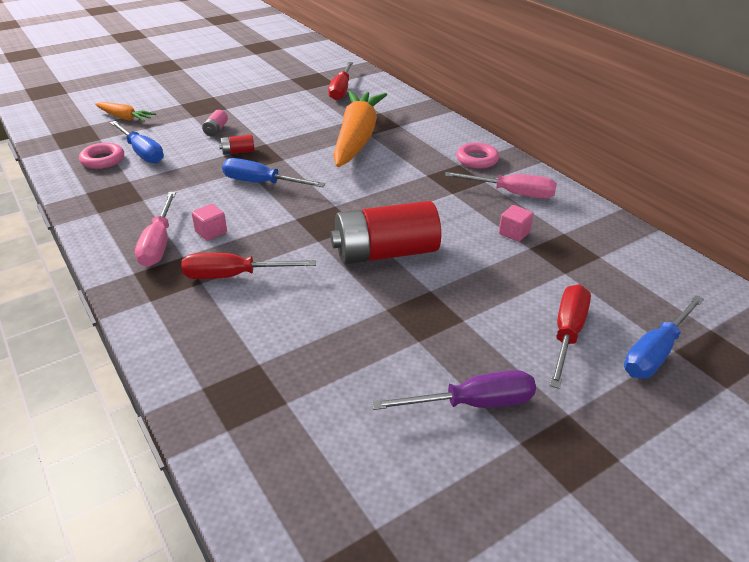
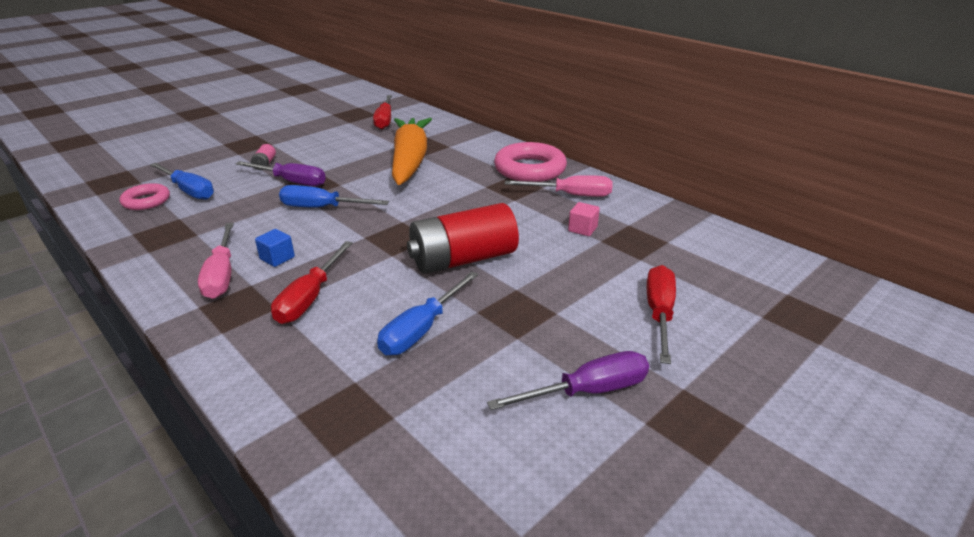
camera: 10 degrees left, 5 degrees down
orange carrot [95,102,156,122] -> none
red screwdriver [181,253,316,279] -> red screwdriver turned 60 degrees counterclockwise [271,241,353,324]
pink cube [191,204,227,241] -> blue cube [255,229,295,267]
red battery [219,135,255,155] -> purple screwdriver [235,161,326,187]
pink ring [456,143,499,168] -> pink ring [494,142,567,182], size x1.75
blue screwdriver [624,295,704,379] -> blue screwdriver moved to [377,271,478,355]

